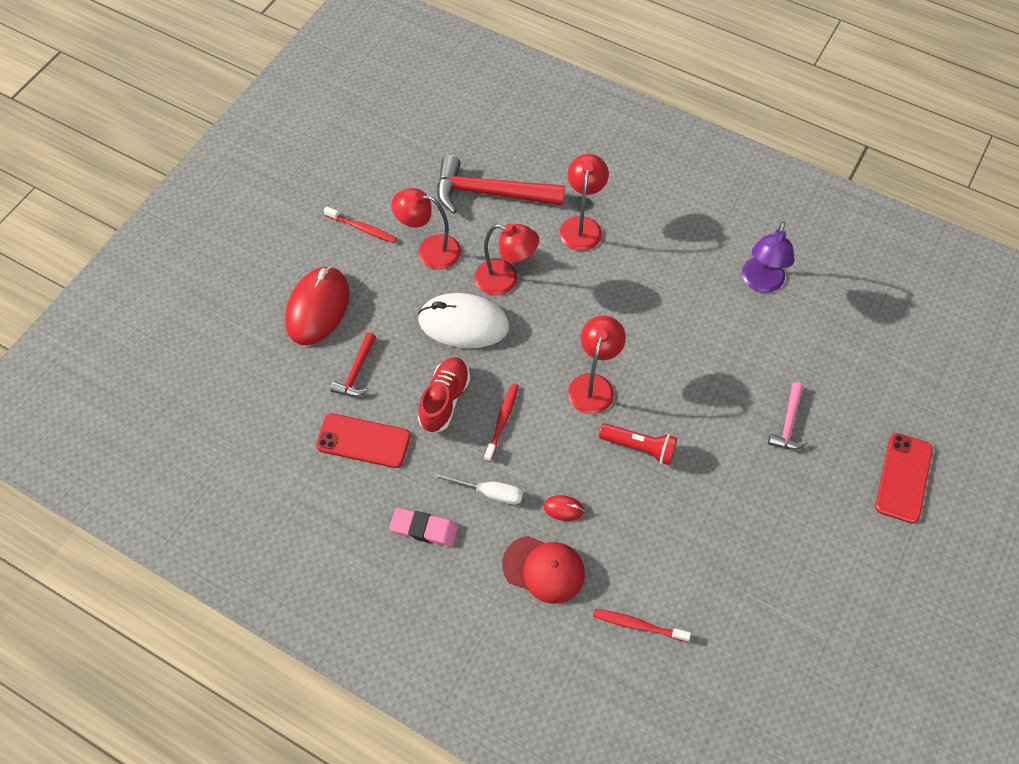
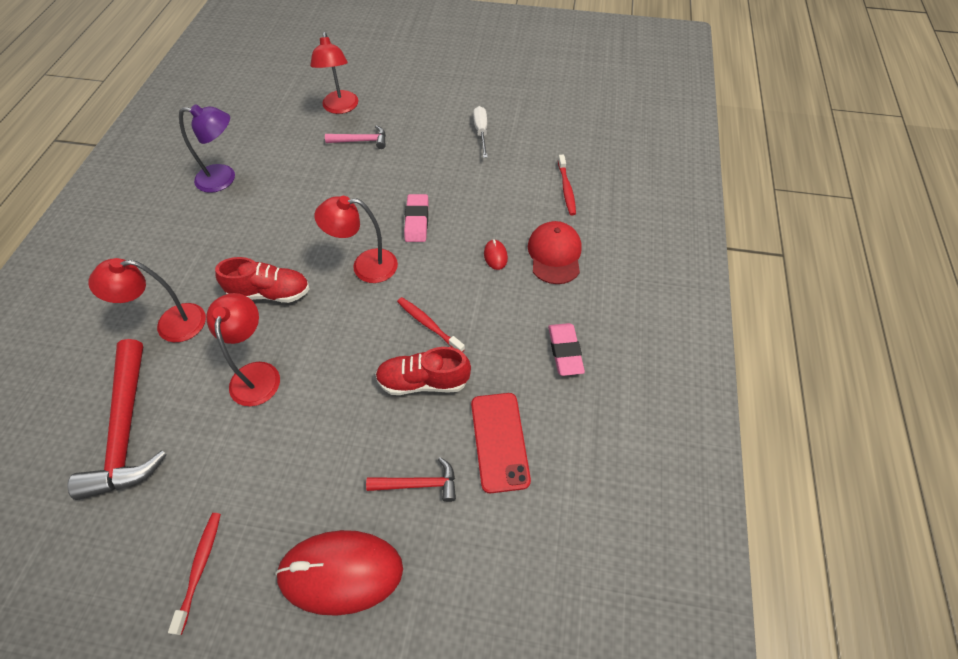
camera: 110 degrees left, 5 degrees down
red lamp [392,188,461,270] -> red lamp moved to [310,32,358,114]
white mouse [418,293,509,348] -> none
white screwdriver [432,473,523,505] -> white screwdriver moved to [473,106,488,158]
red toothbrush [484,383,519,462] -> red toothbrush turned 45 degrees clockwise [397,297,465,352]
red flashlight [599,423,677,465] -> pink eraser [404,194,428,242]
red phone [875,433,933,524] -> none
none -> red shoe [215,257,310,303]

